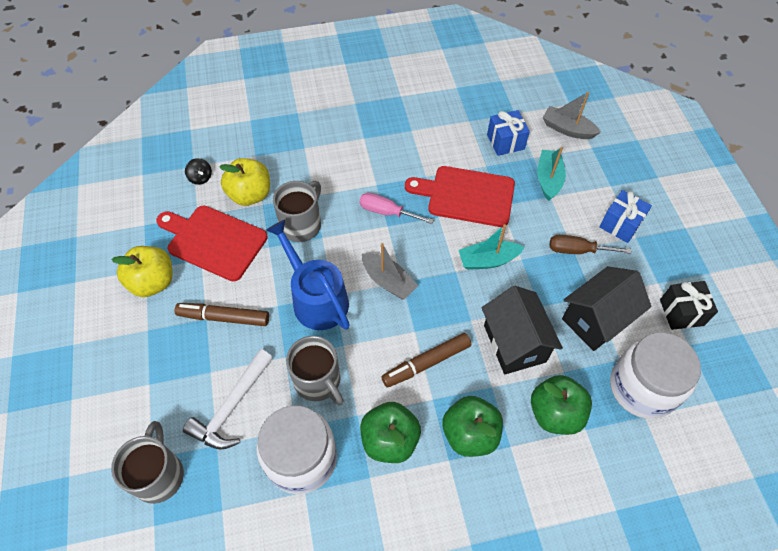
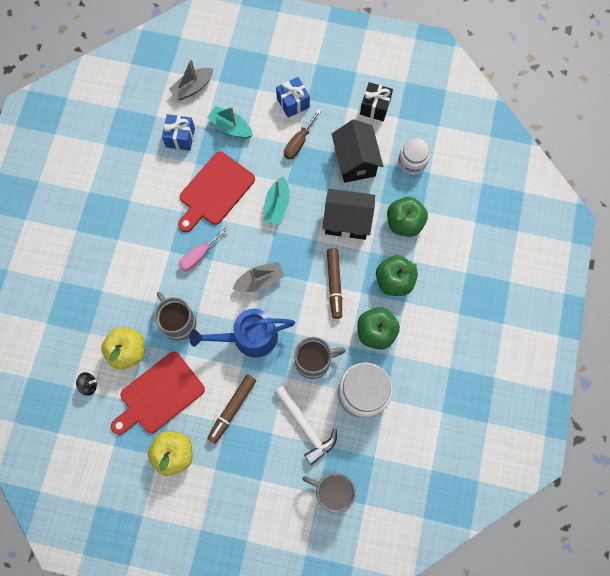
camera: 65 degrees left, 15 degrees up
white jar [610,333,701,419] -> white jar [398,138,430,175], size x0.61

